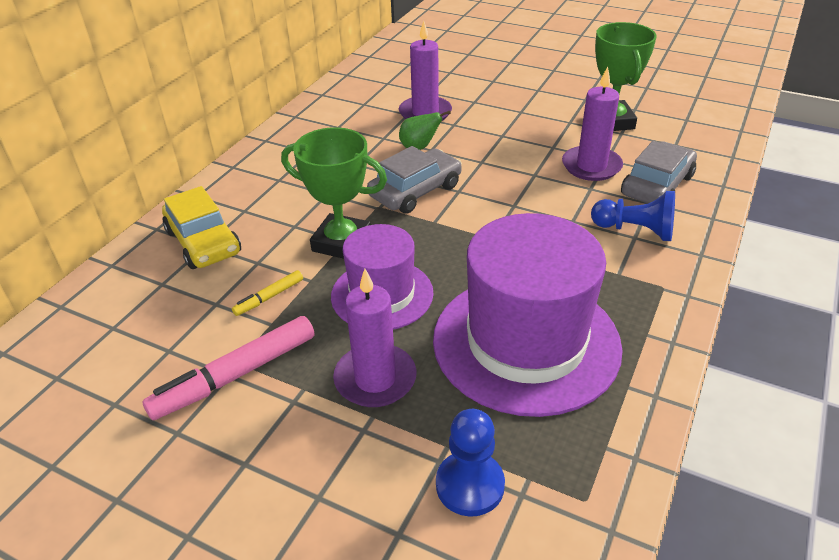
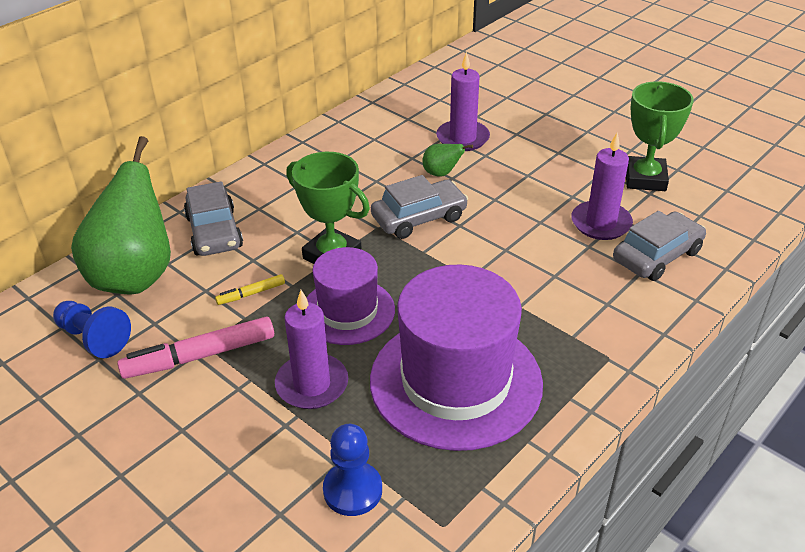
camera: 15 degrees right, 0 degrees up
yellow car [162,186,241,269] -> grey car [184,181,243,256]
blue pawn [591,191,675,241] -> blue pawn moved to [53,301,131,358]
none -> green pear [71,136,171,294]

